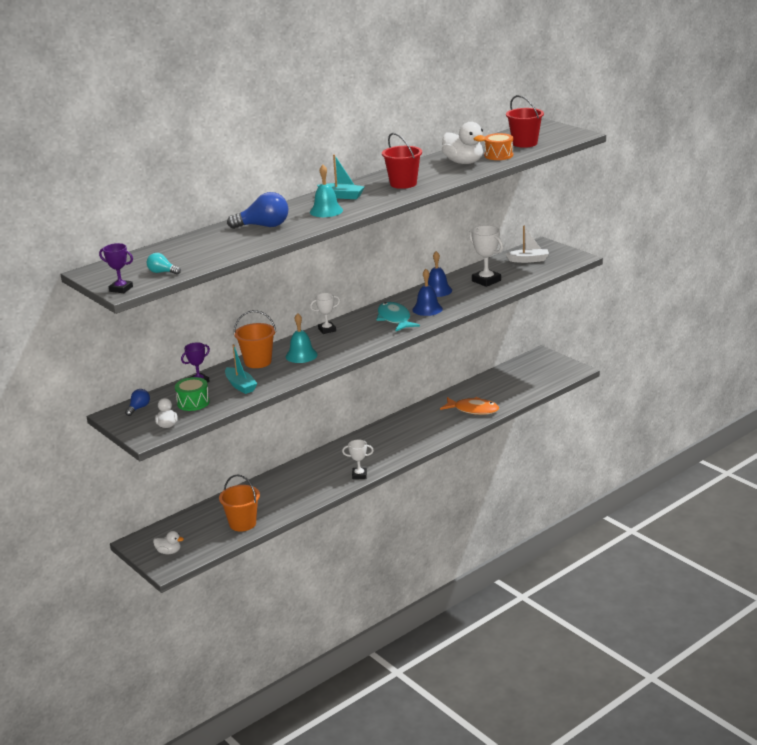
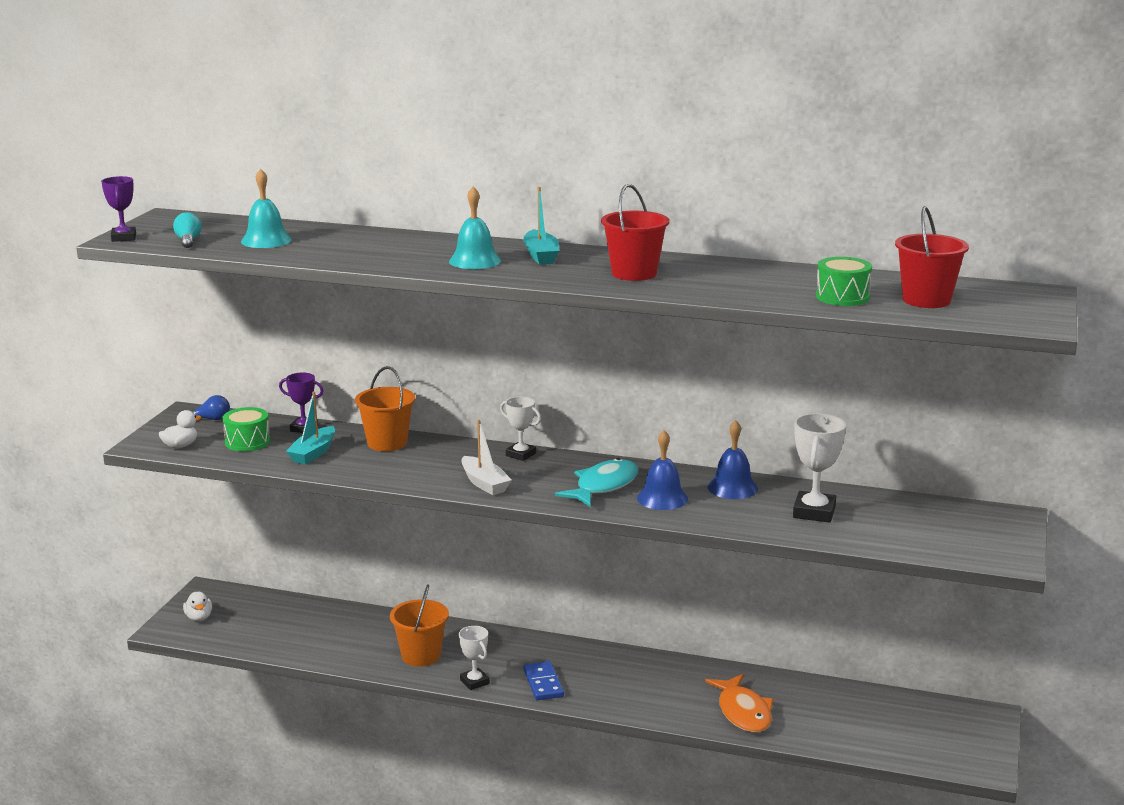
camera: 55 degrees right, 5 degrees down
orange bucket [219,474,260,532] -> orange bucket moved to [390,584,449,667]
blue light bulb [227,192,288,229] -> none
turquoise bell [286,313,318,363] -> turquoise bell moved to [241,169,292,248]
white duck [442,122,486,164] -> none
orange drum [484,133,513,160] -> green drum [816,257,872,306]
white boat [506,226,549,263] -> white boat moved to [462,420,512,495]
none -> blue domino [523,661,564,700]

